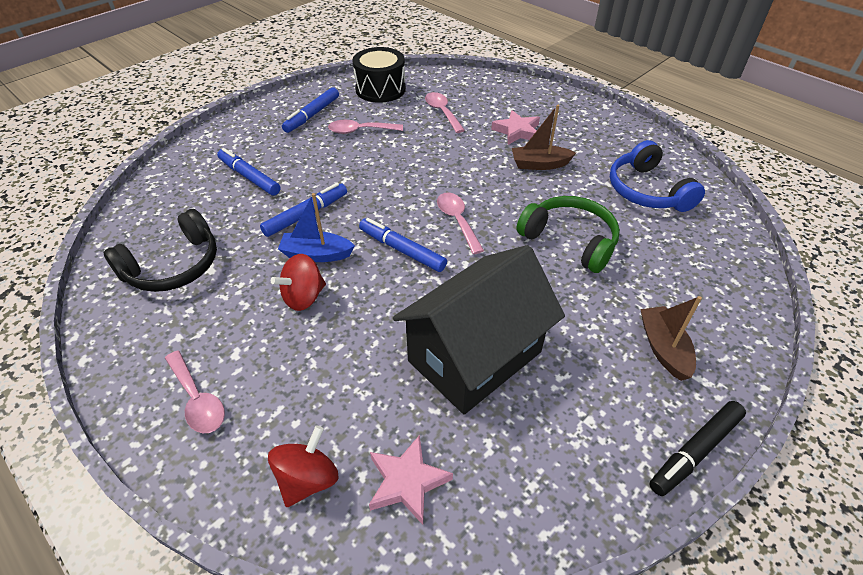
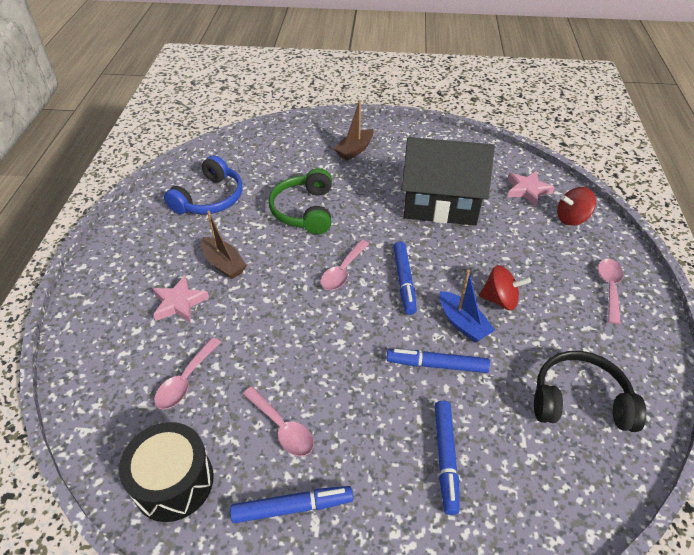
camera: 130 degrees left, 0 degrees up
black marker [649,401,746,496] -> none

